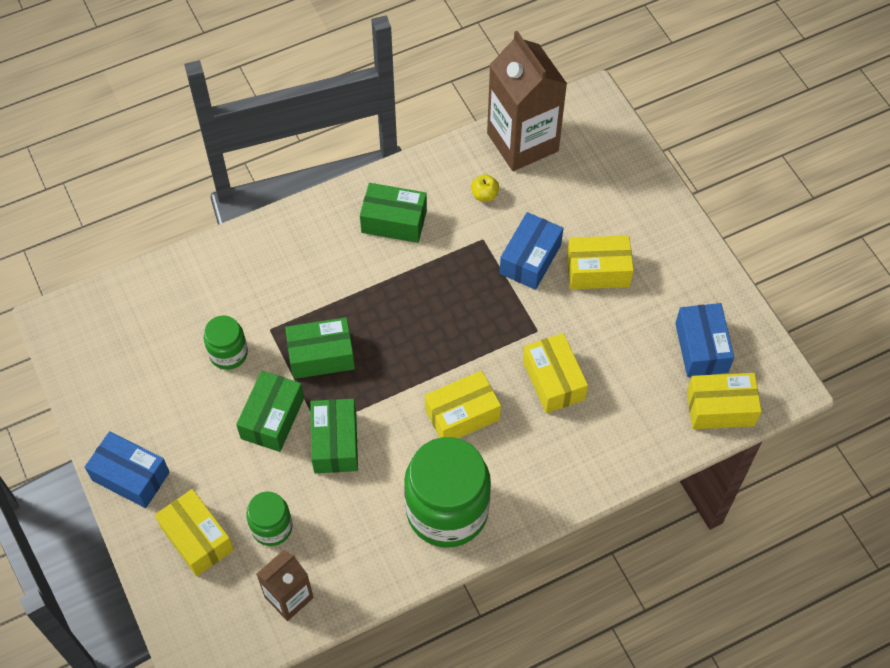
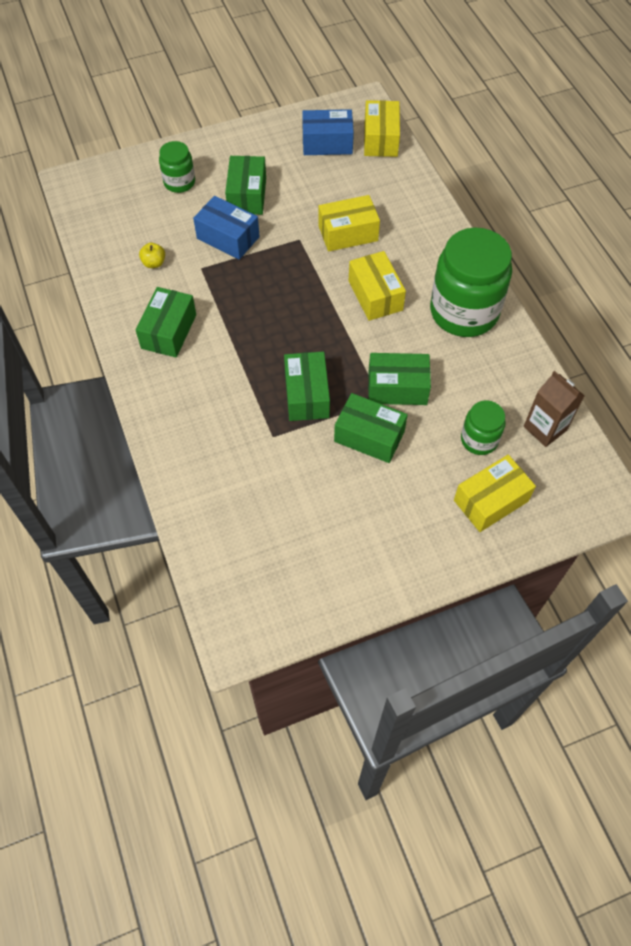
camera: 85 degrees left, 0 degrees up
blue box [85,431,170,508] -> none
green jar [204,315,248,370] -> green jar moved to [159,141,195,193]
brown carton [487,31,567,171] -> none
yellow box [567,235,634,289] -> green box [225,156,266,215]

